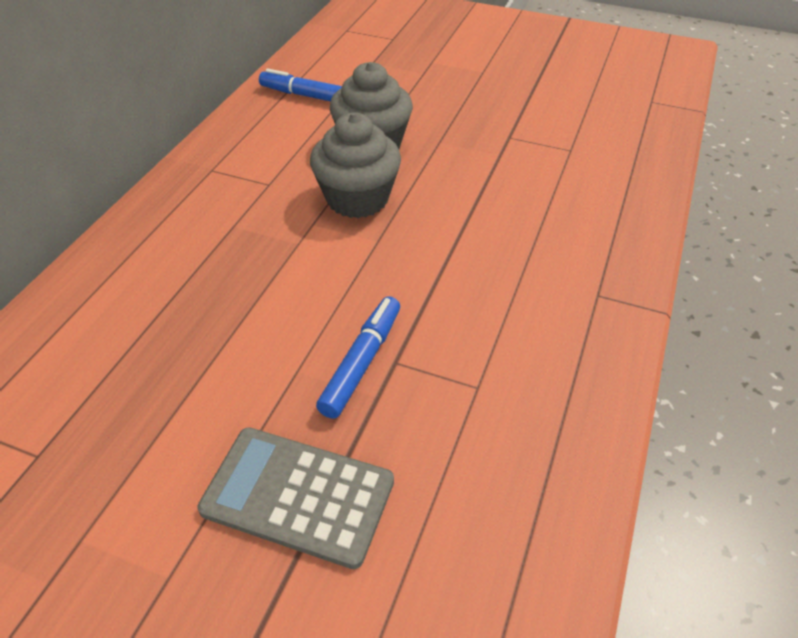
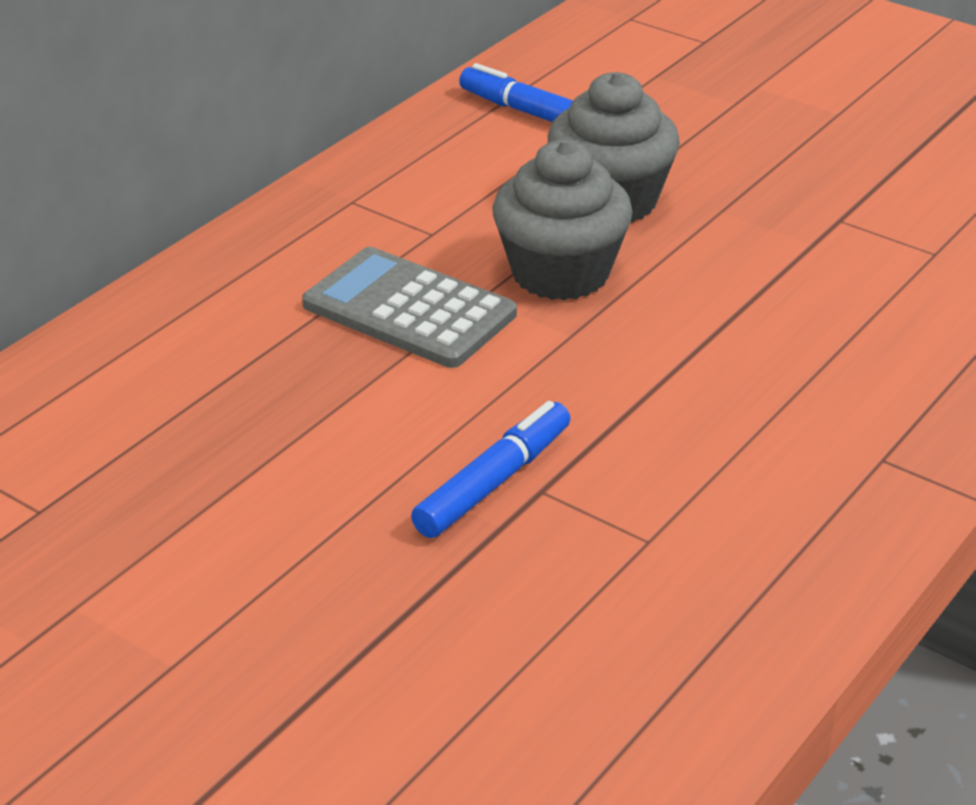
camera: 15 degrees right, 10 degrees down
grey calculator [197,427,394,569] -> grey calculator moved to [302,247,517,368]

